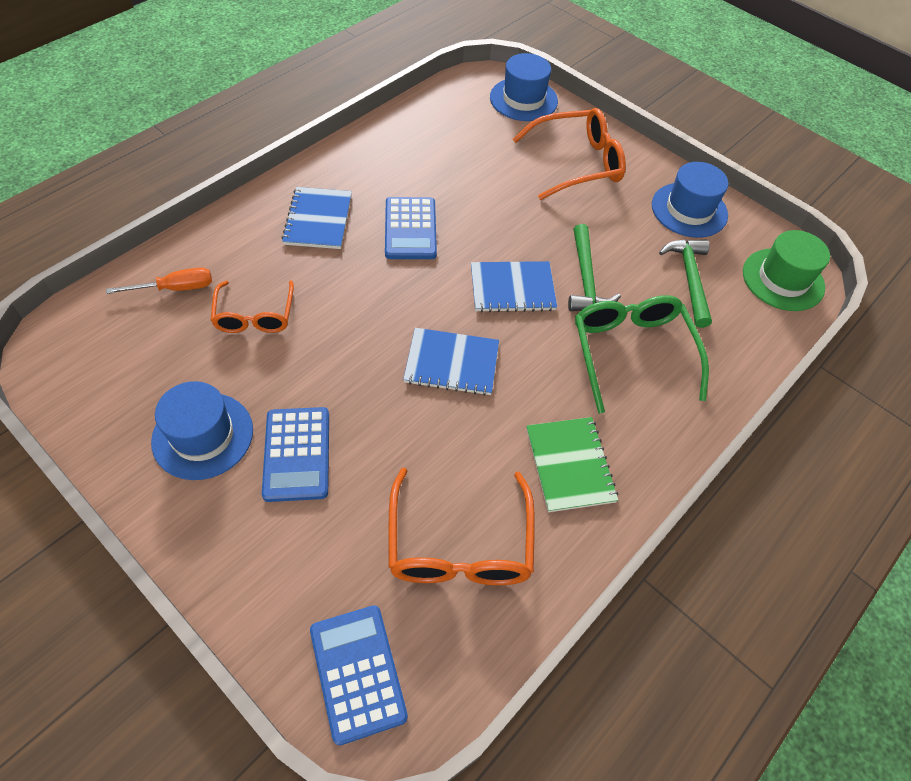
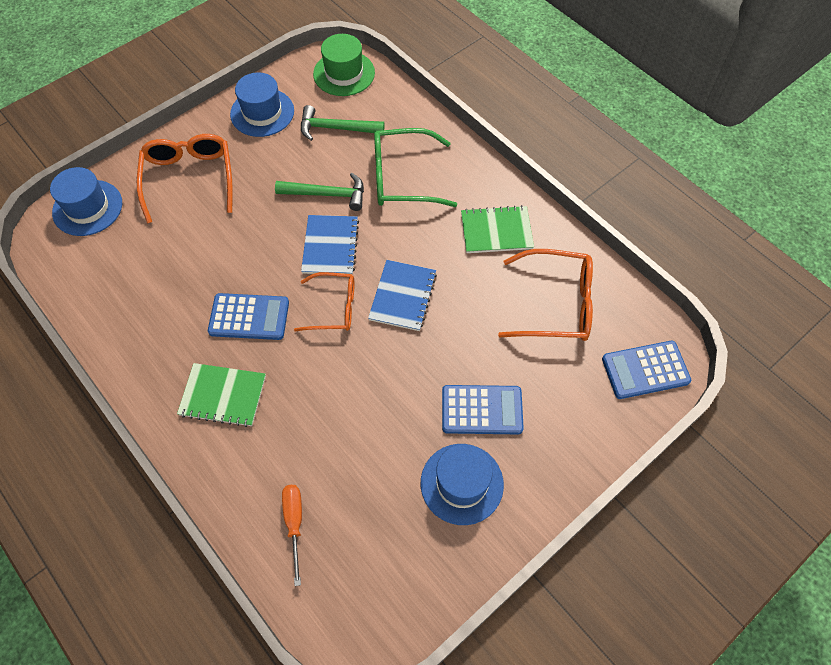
camera: 80 degrees left, 5 degrees up
orange glasses [210,280,294,333] -> orange glasses moved to [294,272,354,331]
blue notebook [282,187,352,249] -> green notebook [177,363,266,427]

